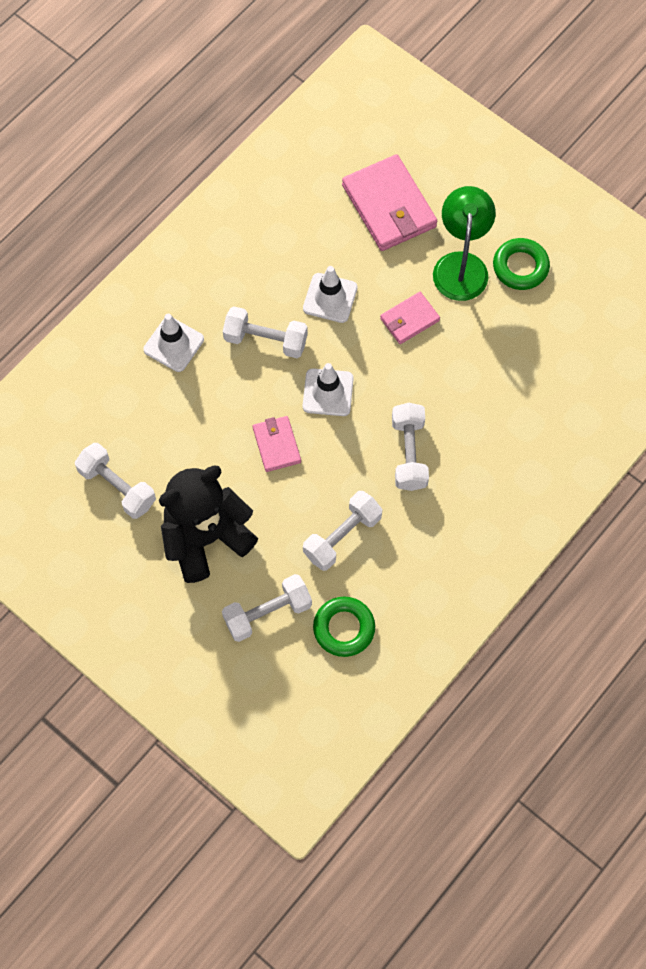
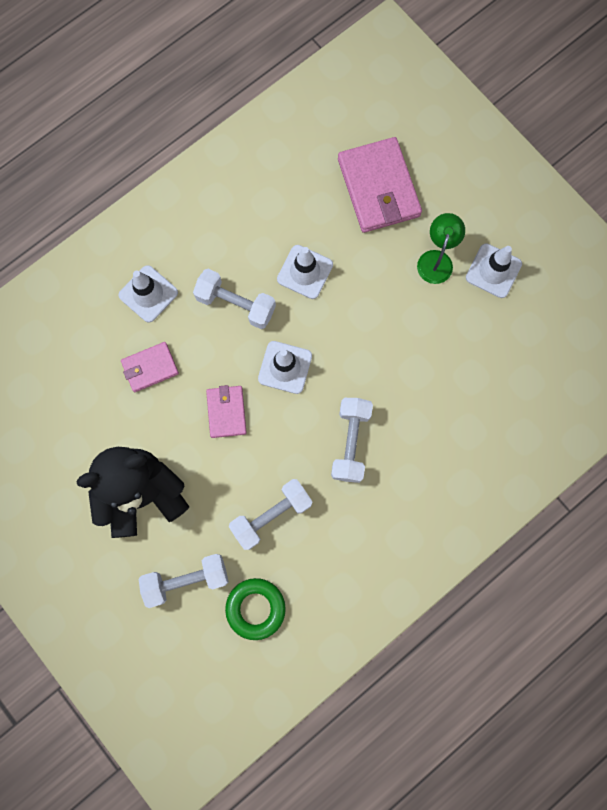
camera: 10 degrees right, 10 degrees up
white dumbbell [75,443,156,519] -> none
pink wallet [380,292,440,344] -> pink wallet moved to [121,342,179,392]
green lamp [433,186,496,301] -> green lamp [417,213,465,284], size x0.66
green ring [493,238,550,290] -> white traffic cone [466,243,522,298]

